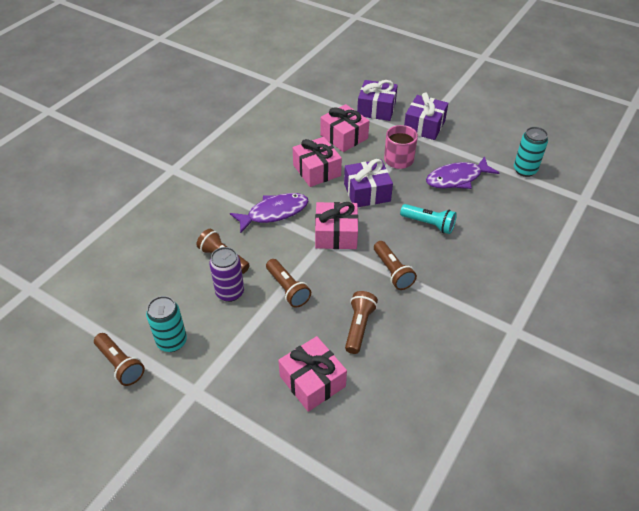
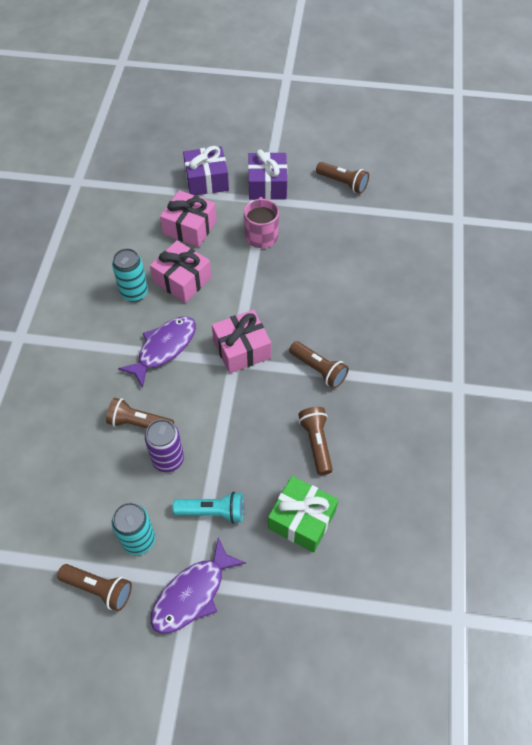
camera: 25 degrees left, 10 degrees up
brown flashlight [266,259,311,308] -> brown flashlight moved to [316,162,369,194]
pink gift [278,336,347,412] -> green gift [268,476,338,553]
purple gift [344,159,393,207] -> none
turquoise flashlight [400,204,457,234] -> turquoise flashlight moved to [173,492,244,524]
purple fish [426,157,499,189] -> purple fish moved to [151,538,246,634]
turquoise can [514,127,548,177] -> turquoise can moved to [112,248,148,302]

